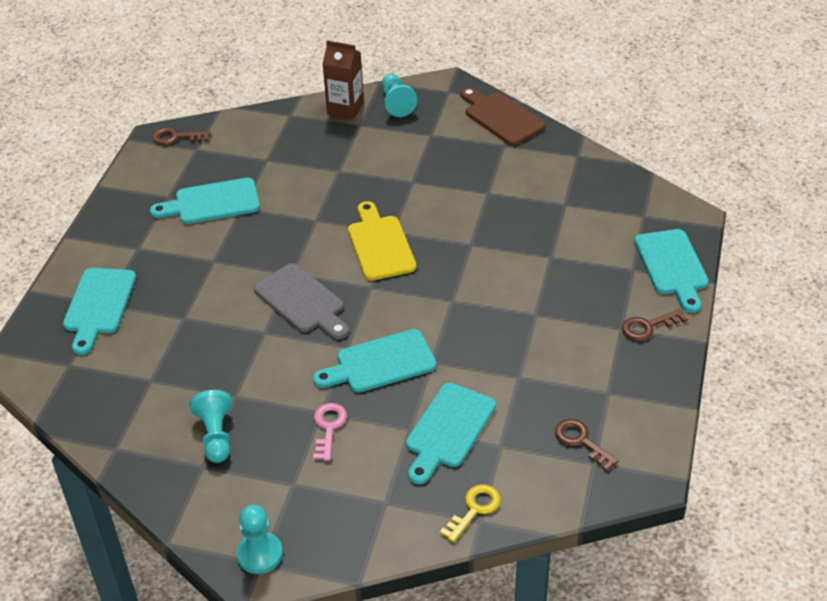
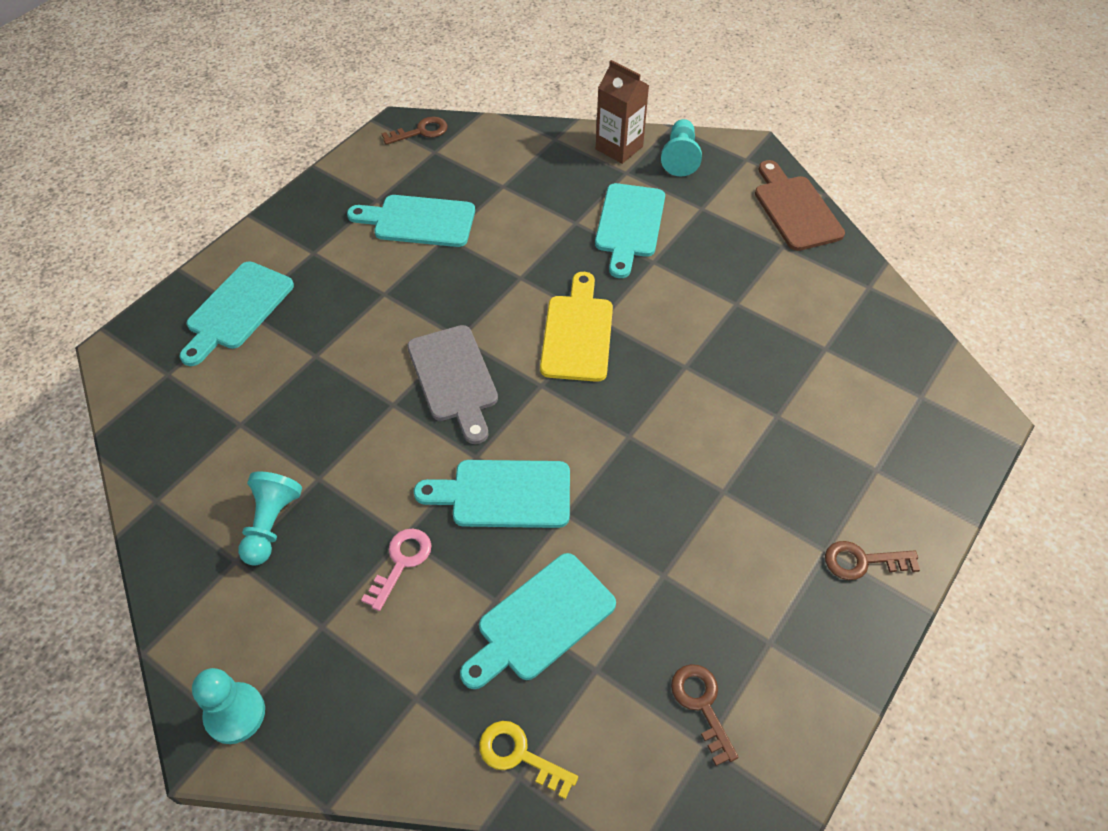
camera: 20 degrees right, 10 degrees up
brown key [152,127,210,145] -> brown key turned 135 degrees clockwise [381,117,448,145]
yellow key [440,484,501,542] -> yellow key turned 120 degrees counterclockwise [479,721,578,799]
turquoise cutting board [634,229,709,313] -> turquoise cutting board moved to [595,183,665,278]

